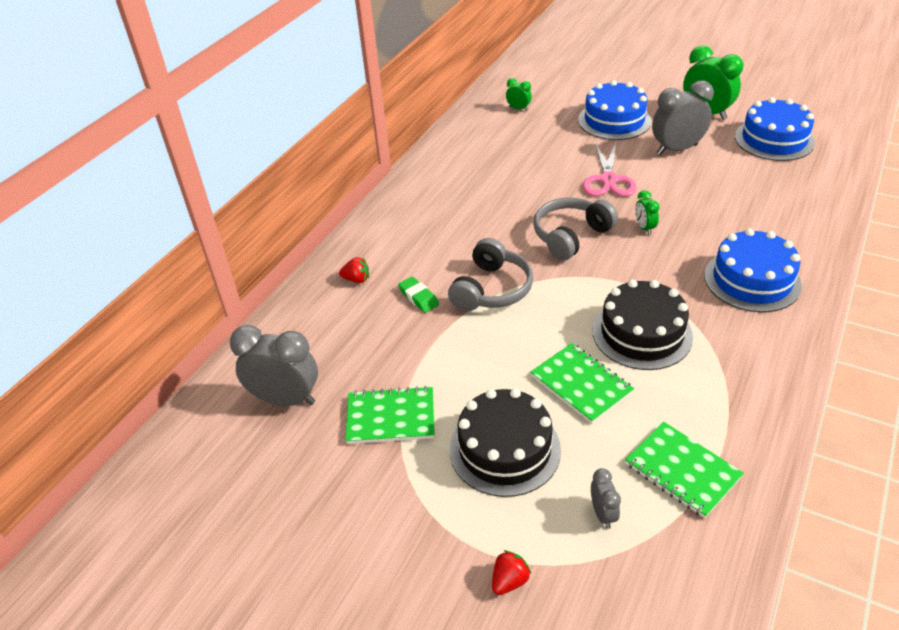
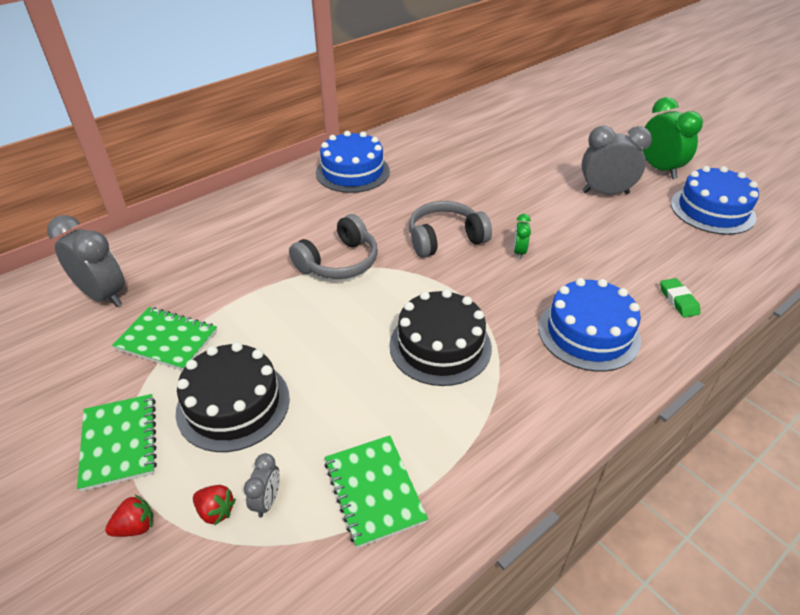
camera: 20 degrees right, 0 degrees up
red strawberry [339,257,369,283] -> red strawberry moved to [193,485,236,525]
green eraser [398,277,439,313] -> green eraser moved to [660,278,701,318]
green clock [506,78,532,111] -> none
green notebook [530,343,634,424] -> green notebook moved to [77,394,157,492]
blue cake [578,80,651,140] -> blue cake moved to [316,131,390,193]
pink scissors [583,143,636,196] -> none

